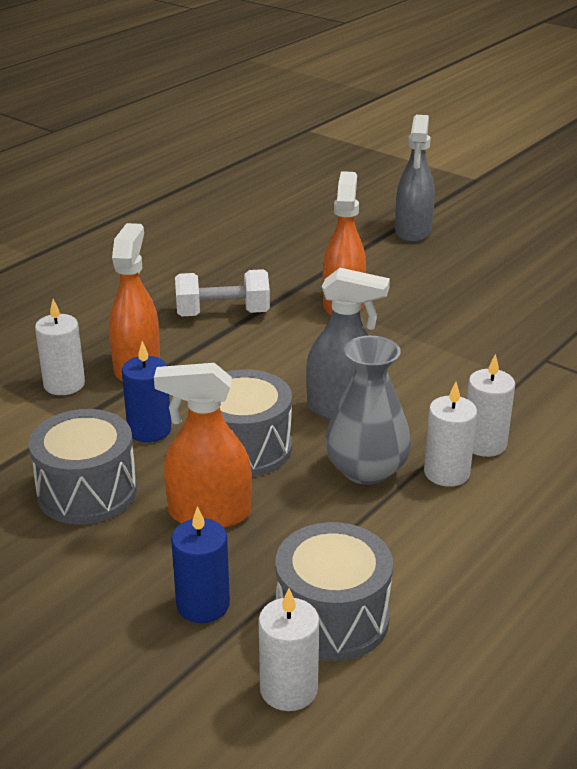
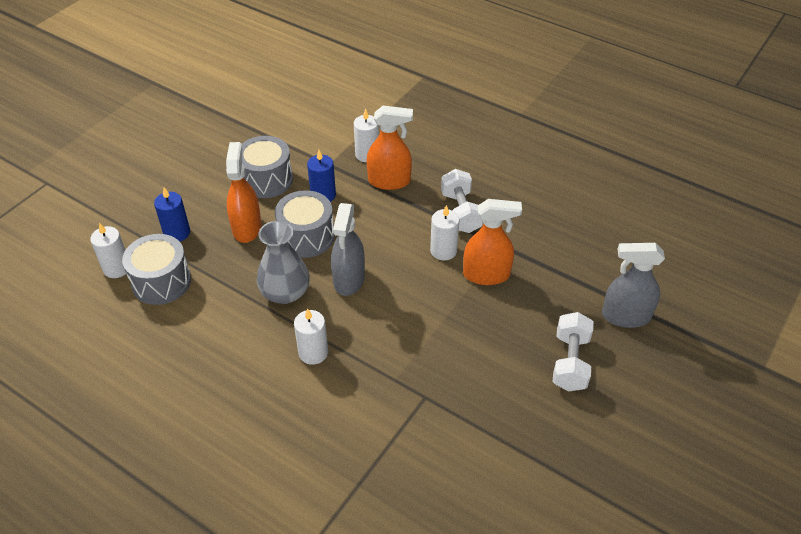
camera: 85 degrees right, 15 degrees up
white candle [424,382,477,487] -> white candle moved to [430,205,460,261]
none -> white dumbbell [553,312,594,391]

